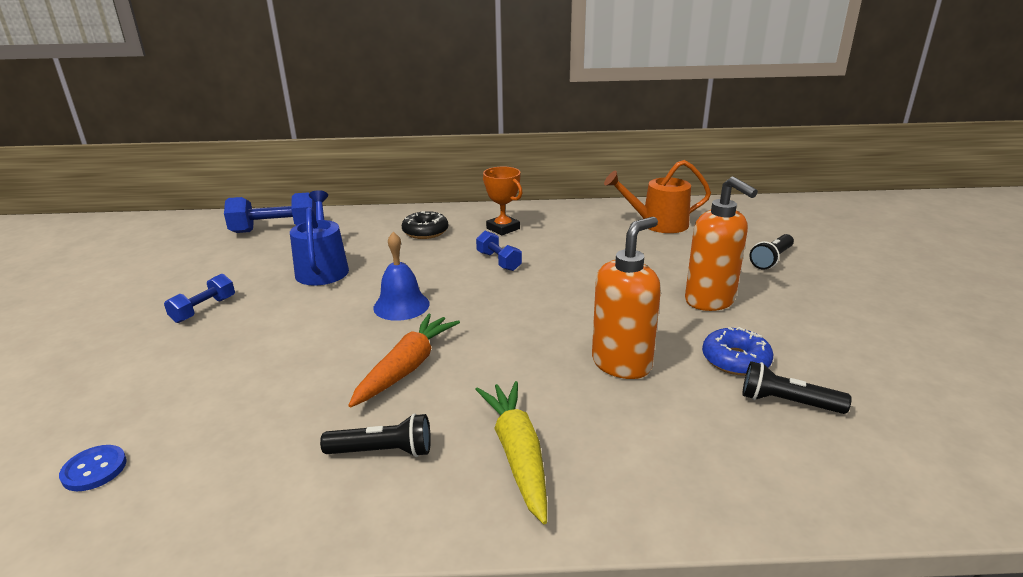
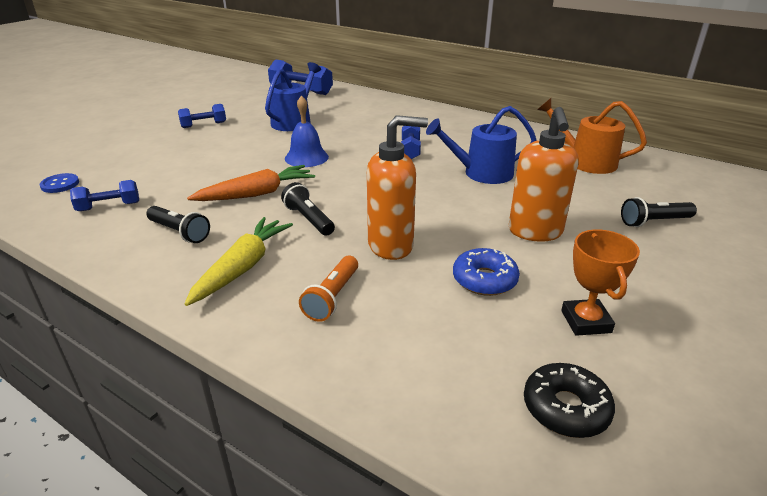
camera: 35 degrees right, 5 degrees up
black donut [402,211,448,239] -> black donut moved to [524,363,615,438]
orange trophy [483,167,523,235] -> orange trophy moved to [561,230,640,336]
black flashlight [743,361,852,414] -> black flashlight moved to [281,182,335,236]
none -> blue dumbbell [70,180,139,211]
none -> orange flashlight [299,256,358,322]
none -> blue watering can [426,106,536,184]

